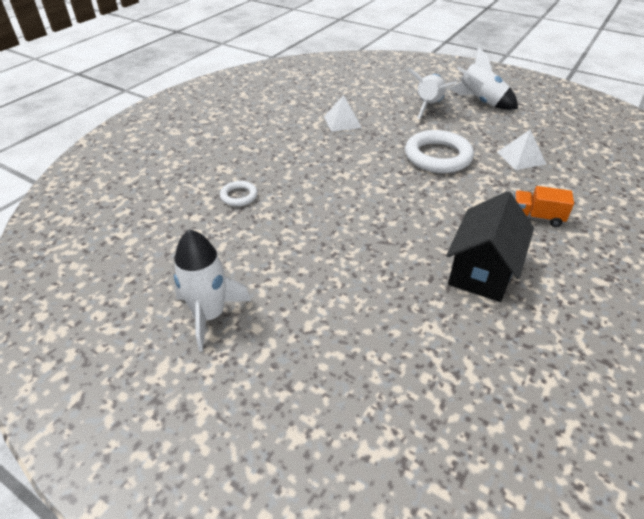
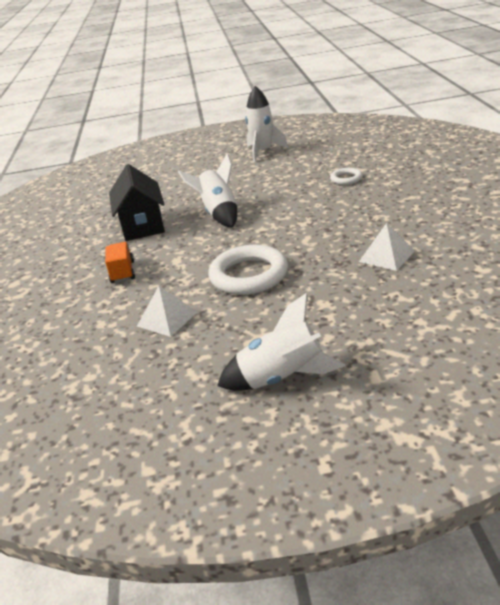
camera: 145 degrees right, 10 degrees down
white rocket [407,68,457,119] -> white rocket moved to [178,153,237,227]
orange truck [514,186,574,227] -> orange truck turned 75 degrees counterclockwise [105,242,135,283]

